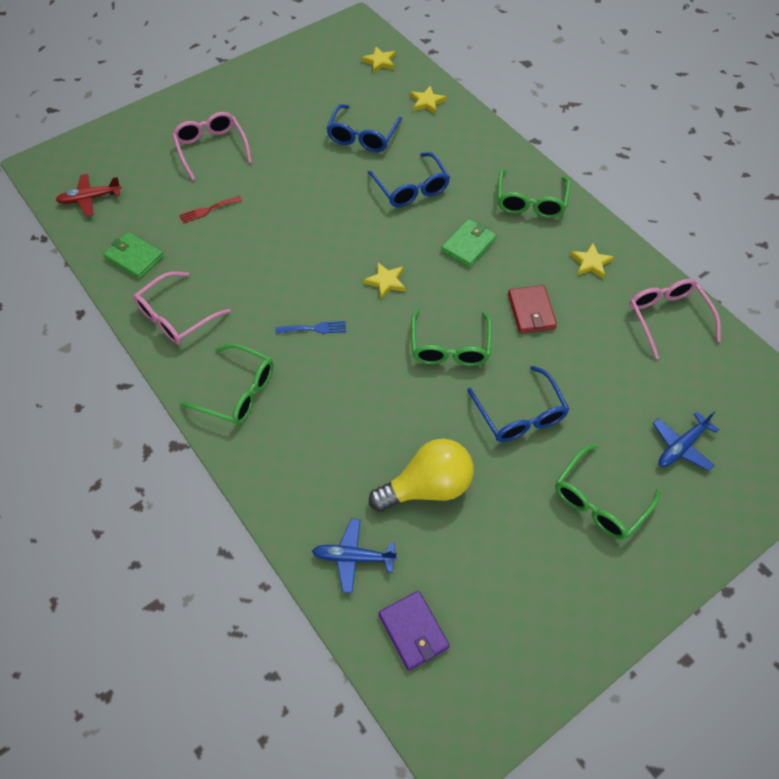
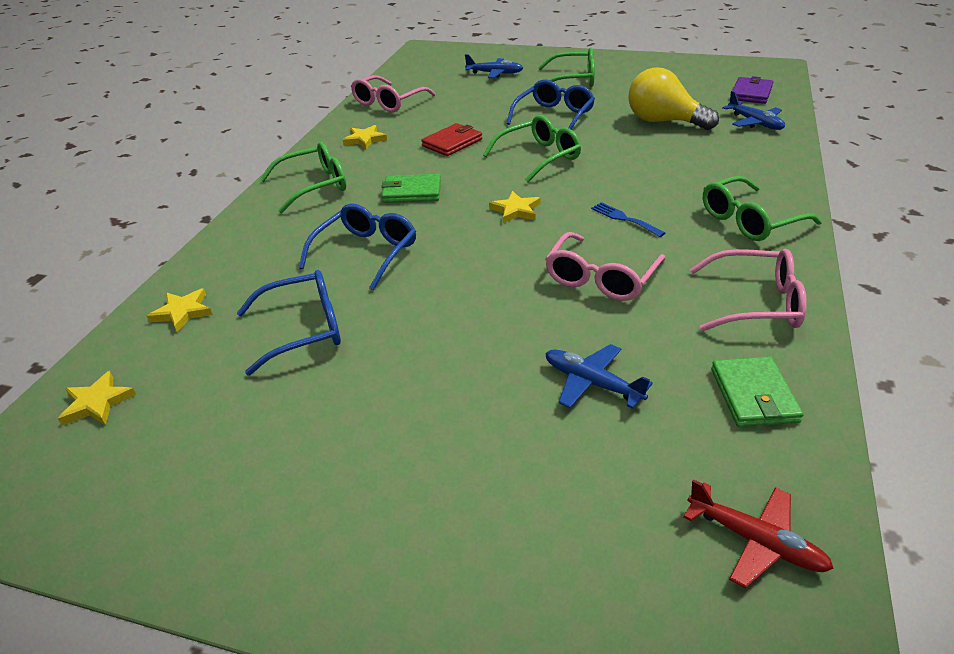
camera: 125 degrees left, 20 degrees down
pink glasses [172,112,252,180] -> pink glasses moved to [545,232,665,301]
red fork [179,196,242,224] -> blue plane [545,344,653,409]
green glasses [180,344,274,425] -> green glasses turned 105 degrees counterclockwise [703,176,822,241]

